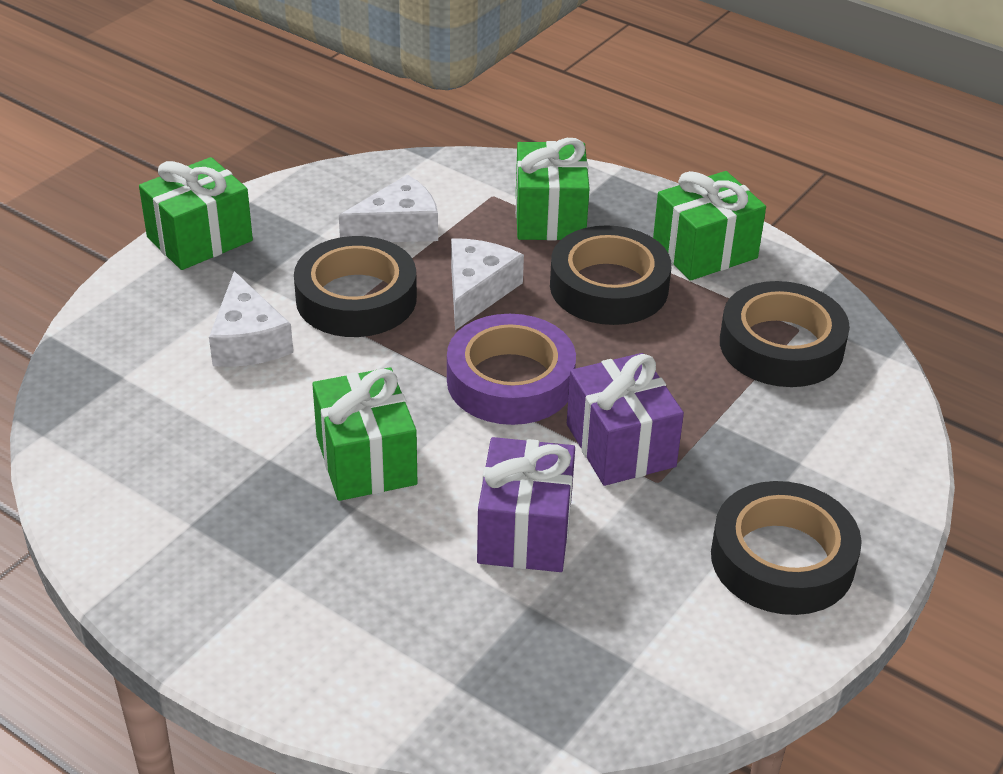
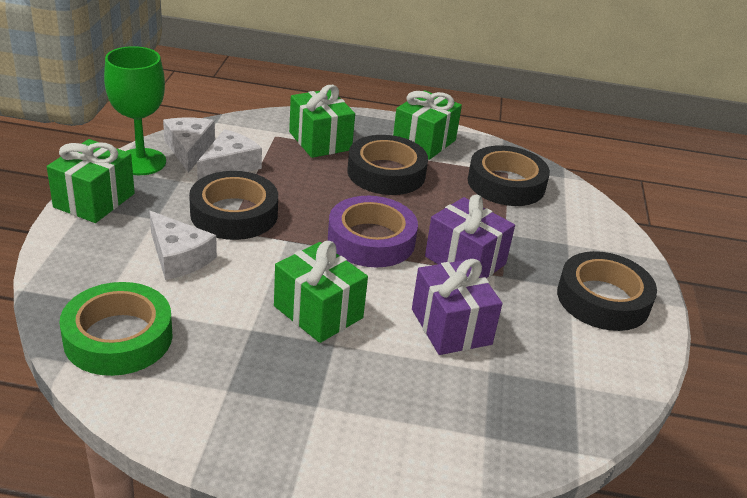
camera: 30 degrees left, 5 degrees down
white cheese [451,238,524,330] -> white cheese moved to [163,117,215,173]
none -> green tape [59,282,172,376]
none -> green goblet [104,46,166,175]

